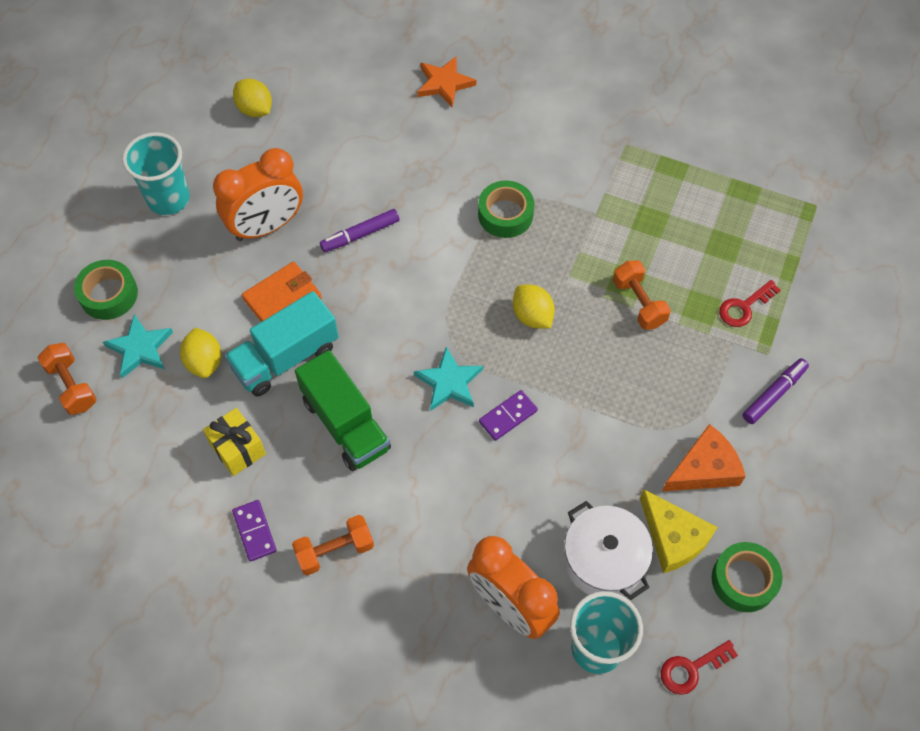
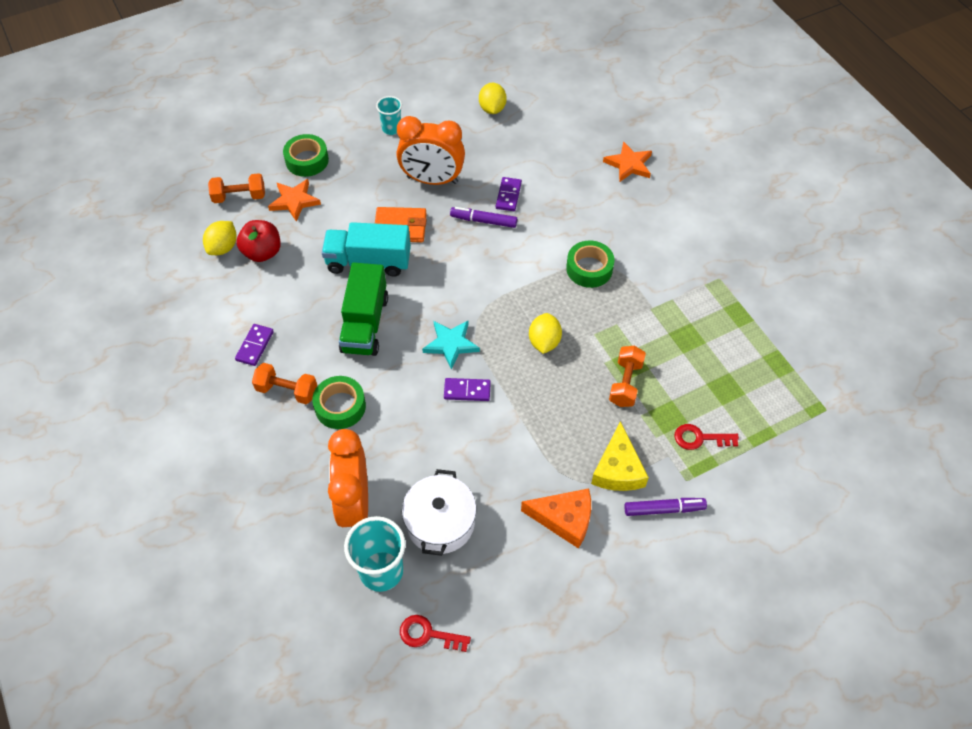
camera: 40 degrees right, 5 degrees down
orange dumbbell [37,343,97,415] -> orange dumbbell turned 75 degrees clockwise [208,173,265,203]
turquoise star [103,314,173,378] -> orange star [268,179,321,222]
turquoise cup [122,132,190,215] -> turquoise cup [376,96,402,135], size x0.59
yellow lemon [180,328,221,378] -> yellow lemon moved to [203,221,237,255]
yellow gift [203,408,266,476] -> none
yellow cheese [640,489,718,573] -> yellow cheese moved to [591,421,649,491]
green tape [712,542,783,612] -> green tape moved to [312,376,366,429]
none -> red apple [237,220,281,262]
none -> purple domino [496,177,522,211]

